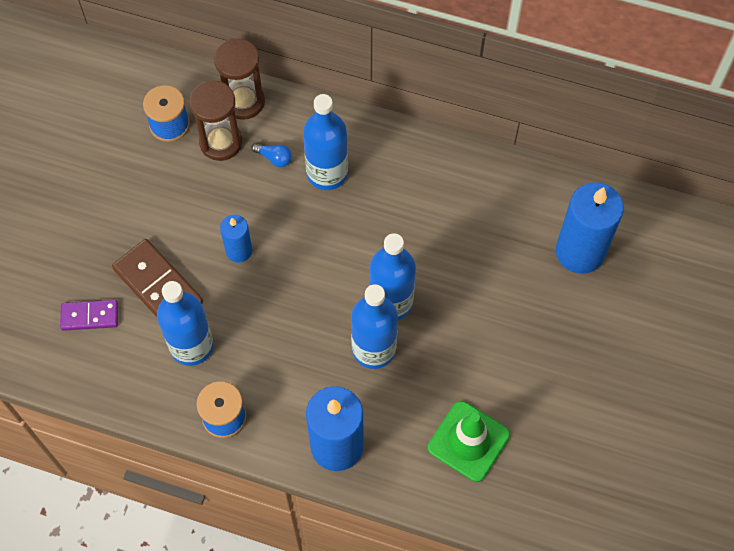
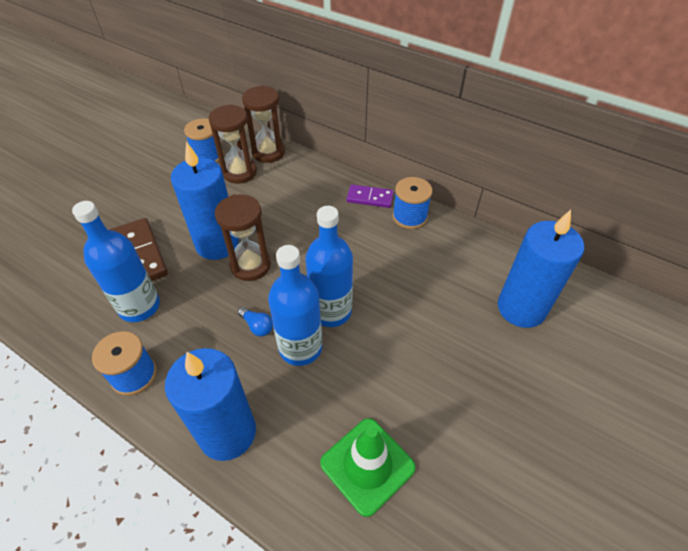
camera: 15 degrees right, 15 degrees down
purple domino [60,300,118,331] -> purple domino moved to [347,184,394,208]
blue candle [220,215,252,263] -> blue candle [171,142,239,260], size x1.85
blue light bulb [252,143,292,167] -> blue light bulb moved to [238,307,273,336]
blue bottle [303,94,348,190] -> none
none -> brown hourglass [215,194,271,281]
none -> blue spool [392,177,432,229]

